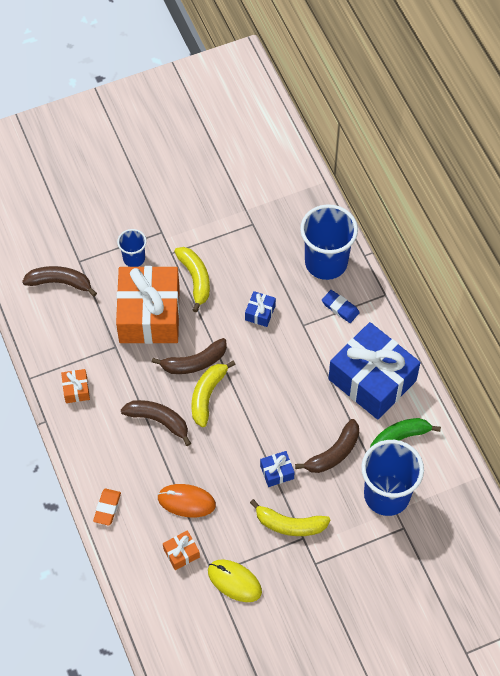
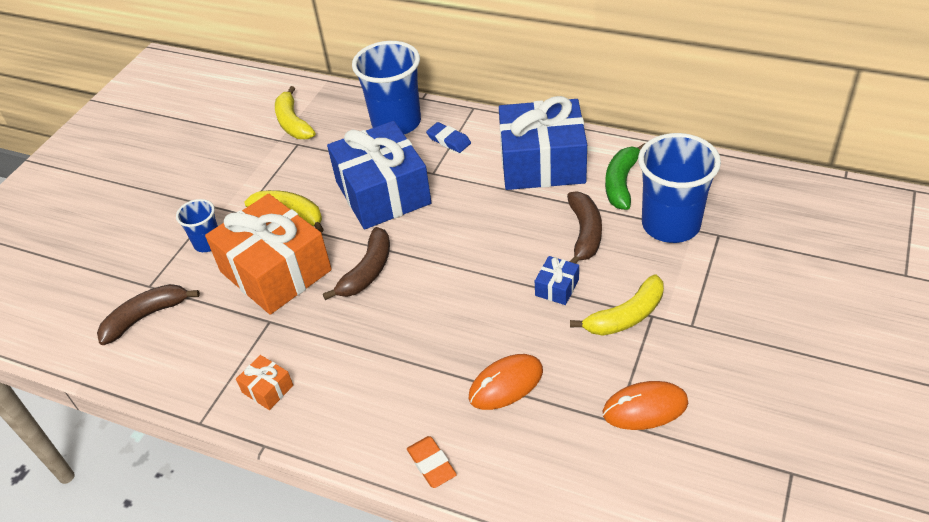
camera: 40 degrees left, 15 degrees down
brown banana [121,400,191,446] -> none
orange gift [163,530,200,570] -> none
yellow banana [192,361,236,427] -> yellow banana moved to [275,86,316,139]
yellow mouse [208,559,262,602] -> orange mouse [603,381,688,430]
blue gift [245,291,276,327] -> blue gift [327,121,432,229], size x2.48
blue eraser [322,290,360,323] -> blue eraser turned 45 degrees clockwise [426,122,471,153]

